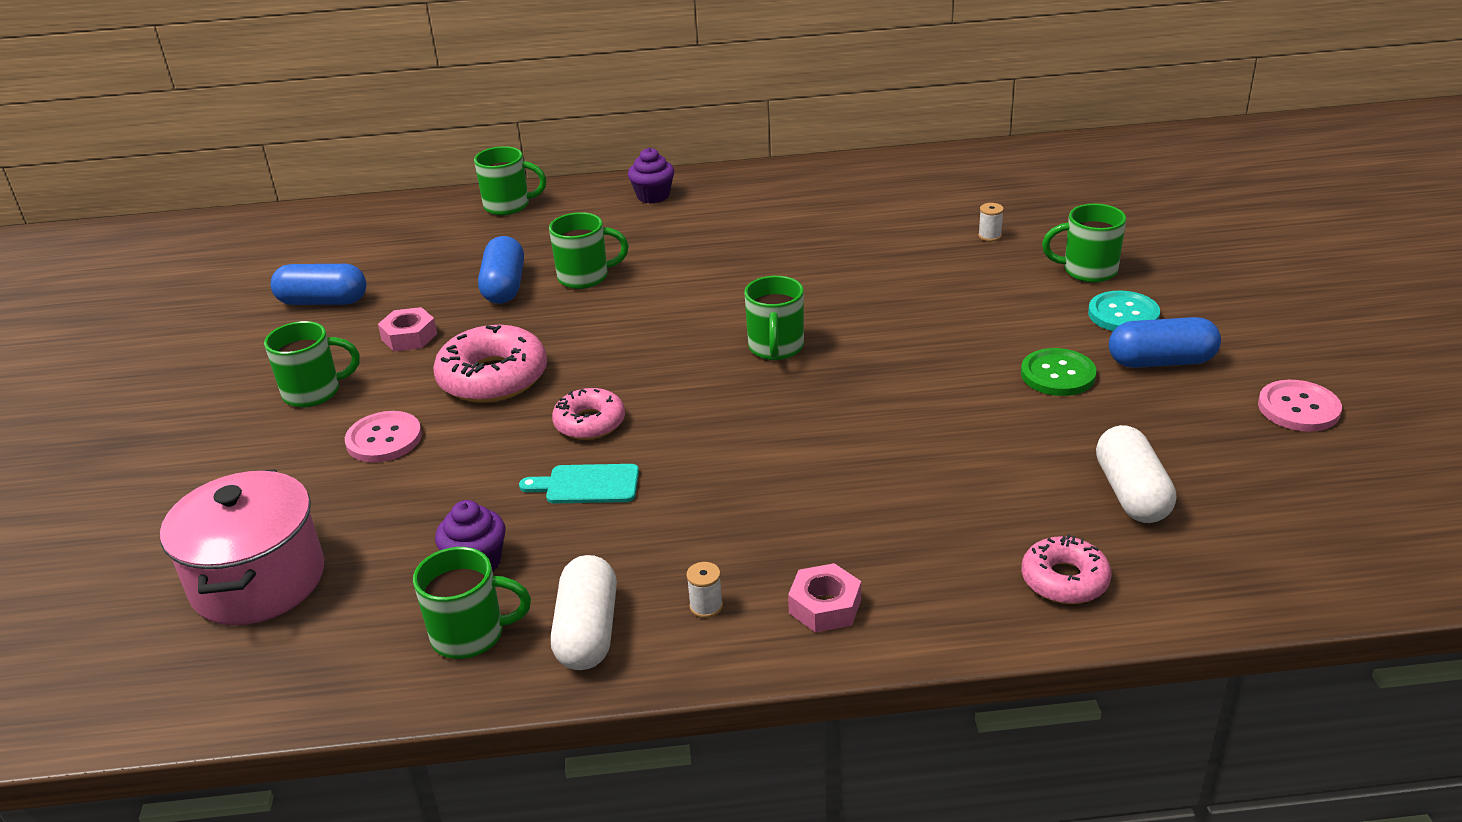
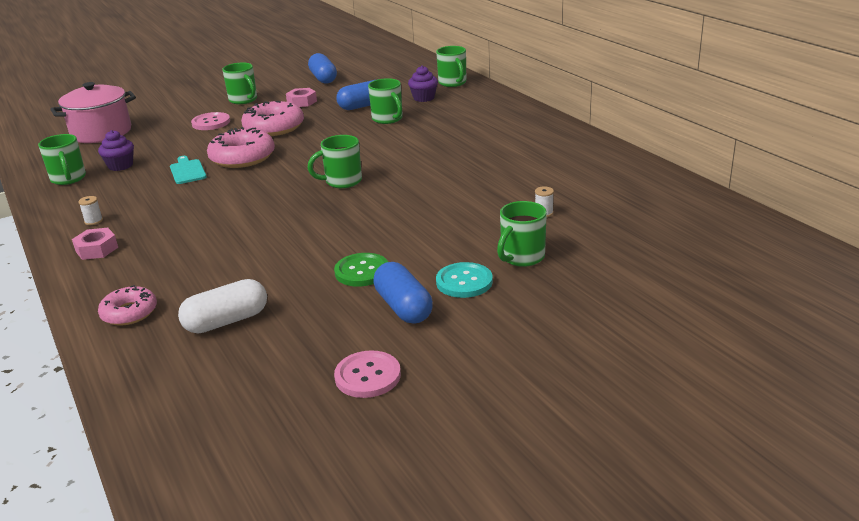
camera: 65 degrees right, 5 degrees down
white capsule [551,555,617,670] -> none
pink donut [552,388,625,440] -> pink donut [207,127,275,168], size x1.63
purple cupcake [628,148,674,203] -> purple cupcake moved to [408,66,438,102]
green mug [1042,204,1126,283] -> green mug turned 120 degrees counterclockwise [497,201,547,267]

